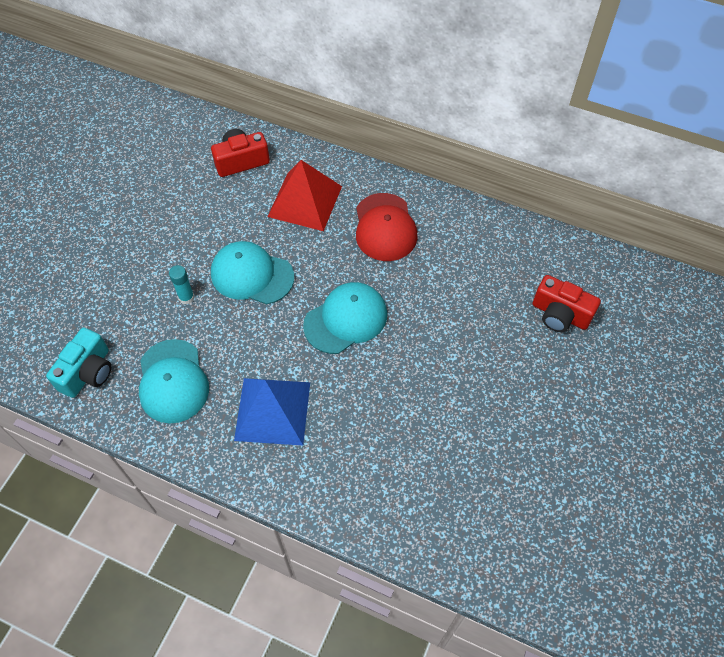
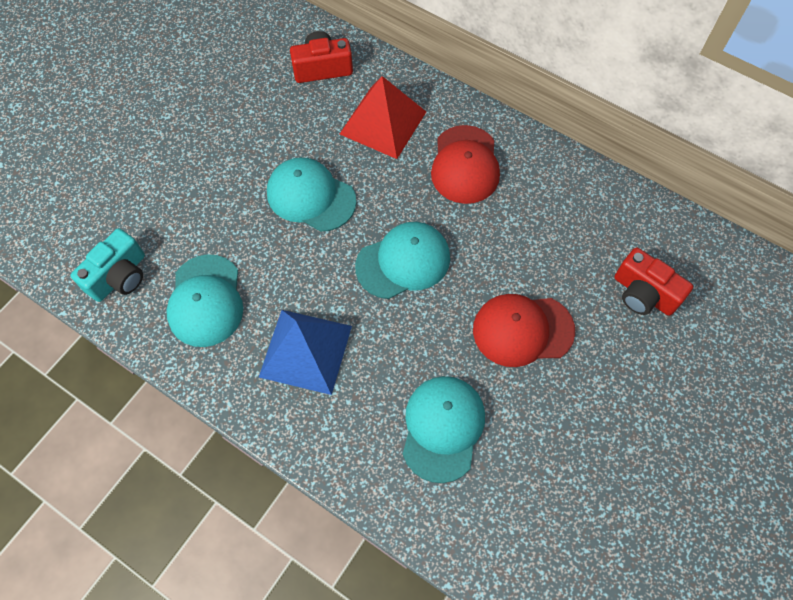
camera: 10 degrees right, 5 degrees up
turquoise glue stick [169,265,195,305] -> none
none -> turquoise cap [403,376,485,483]
none -> red cap [473,294,575,367]

